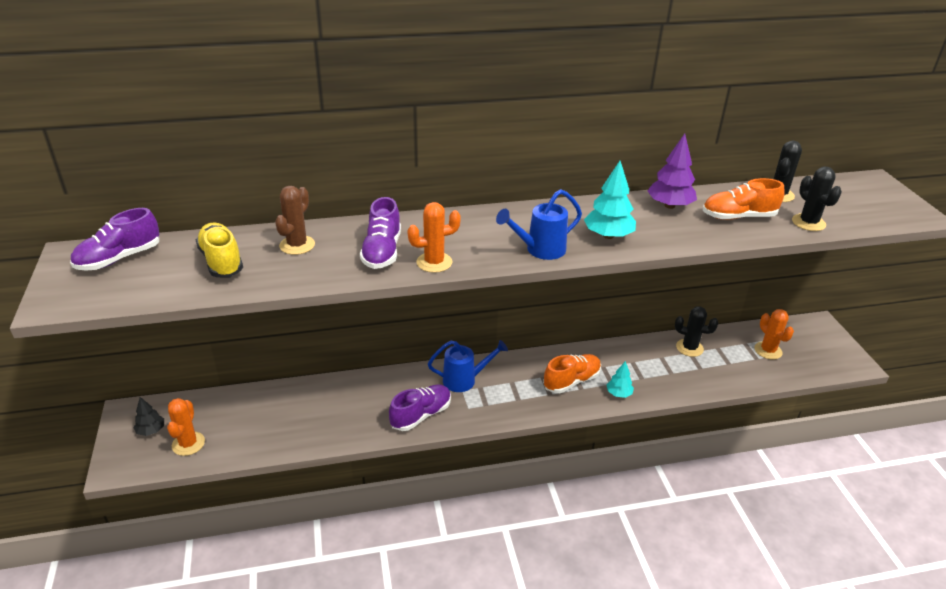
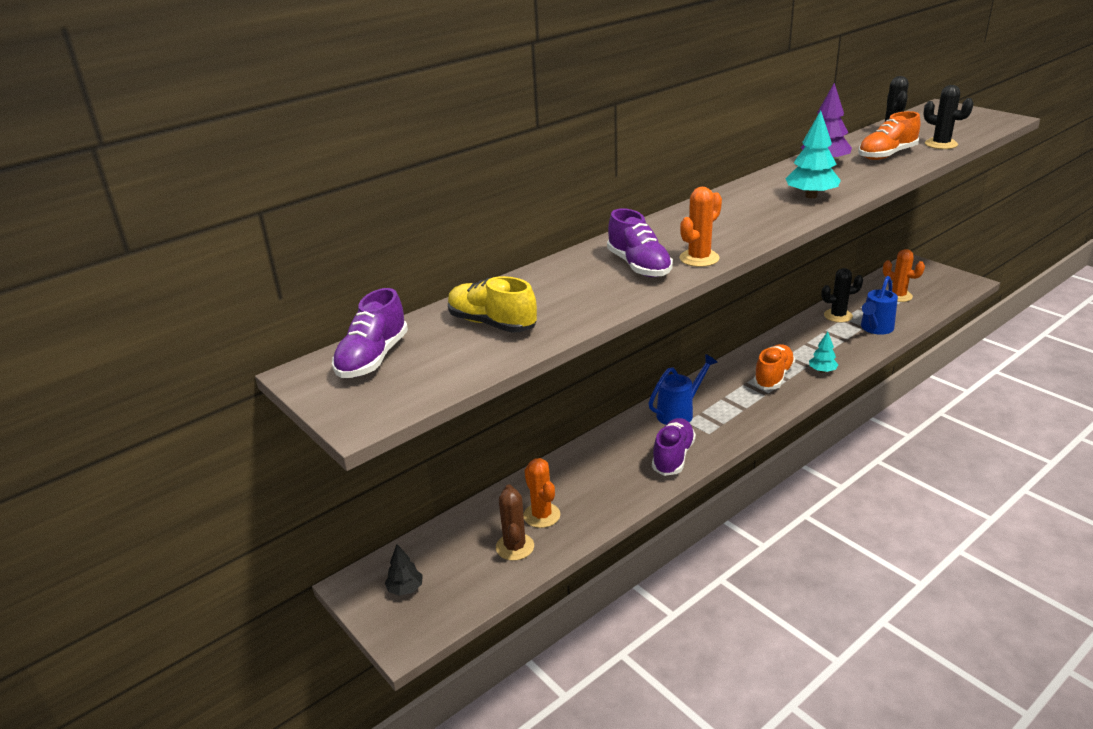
camera: 25 degrees left, 5 degrees down
orange cactus [167,398,205,456] -> orange cactus moved to [523,458,560,528]
brown cactus [275,186,315,255] -> brown cactus moved to [496,484,534,561]
blue watering can [496,189,582,260] -> blue watering can moved to [861,276,898,335]

